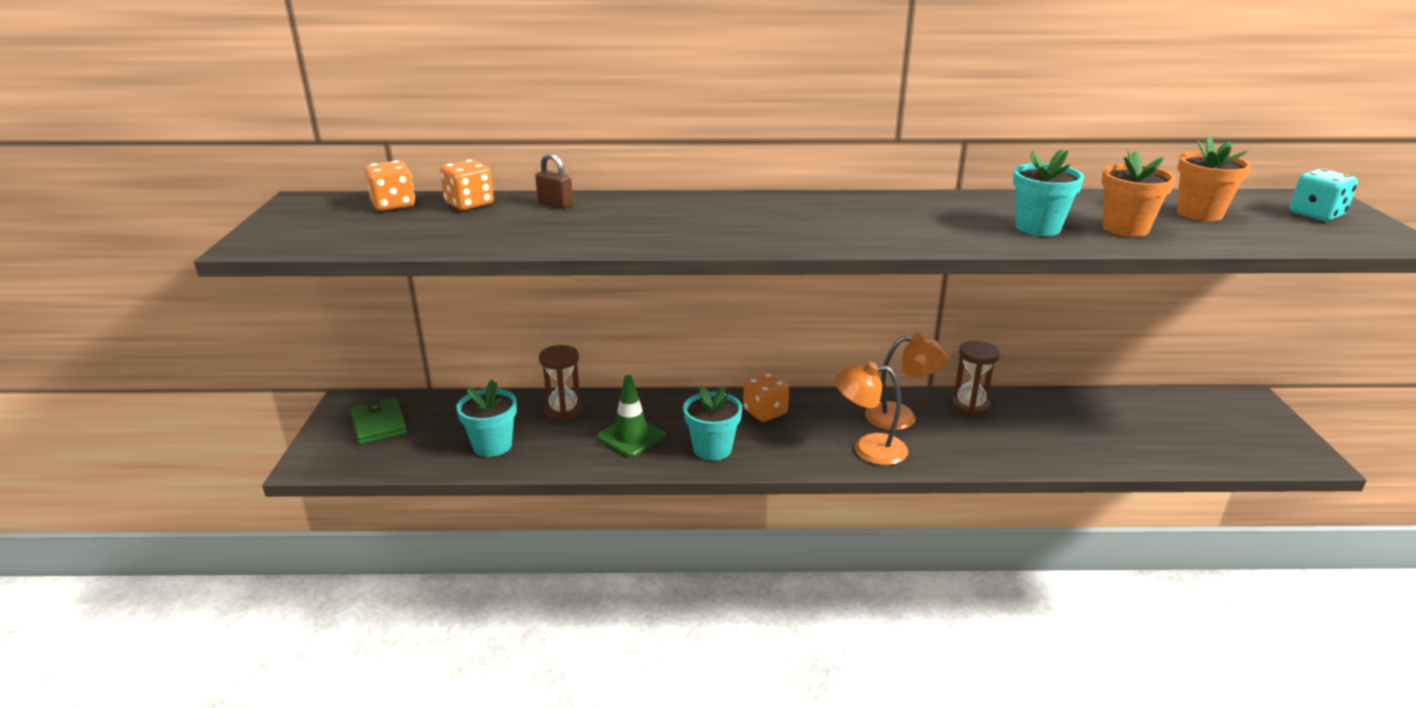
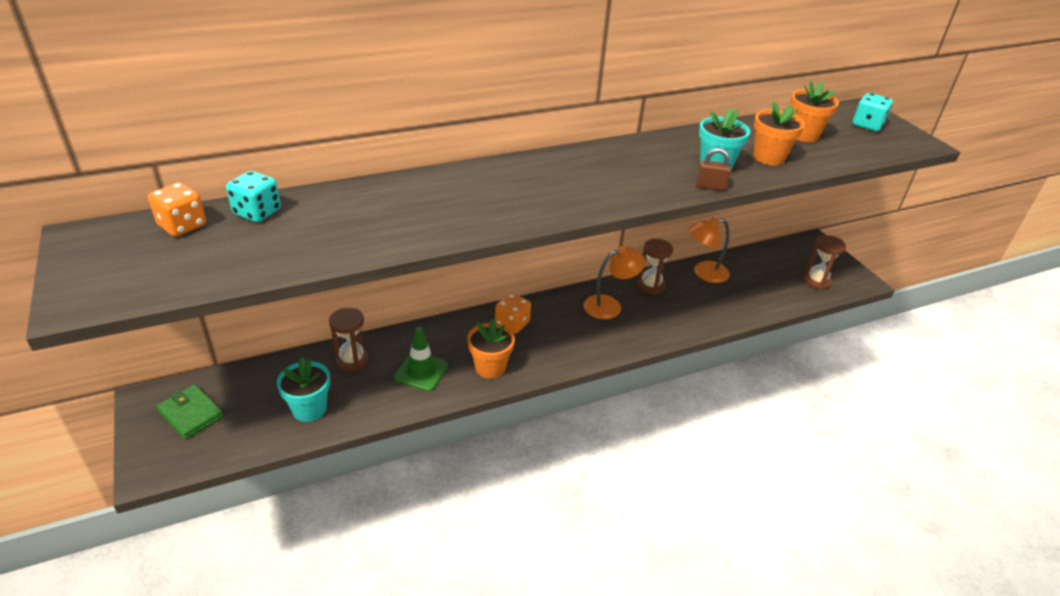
camera: 25 degrees left, 10 degrees up
orange dice [440,159,494,210] -> turquoise dice [226,171,281,222]
brown padlock [535,153,573,209] -> brown padlock moved to [696,148,731,191]
turquoise flower pot [683,385,742,461] -> orange flower pot [467,318,515,379]
orange lamp [834,361,908,465] -> orange lamp moved to [688,217,730,283]
none -> brown hourglass [803,235,846,290]

